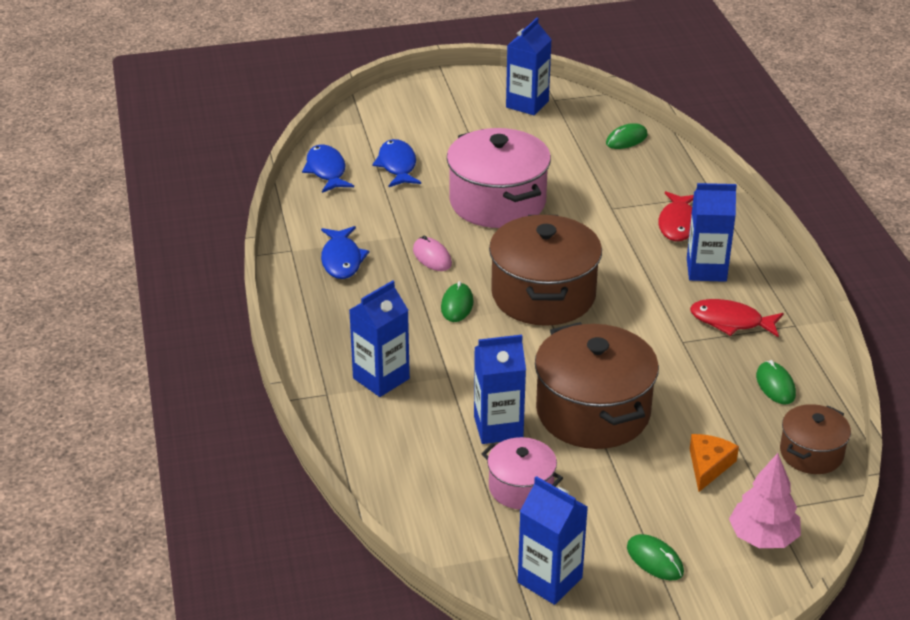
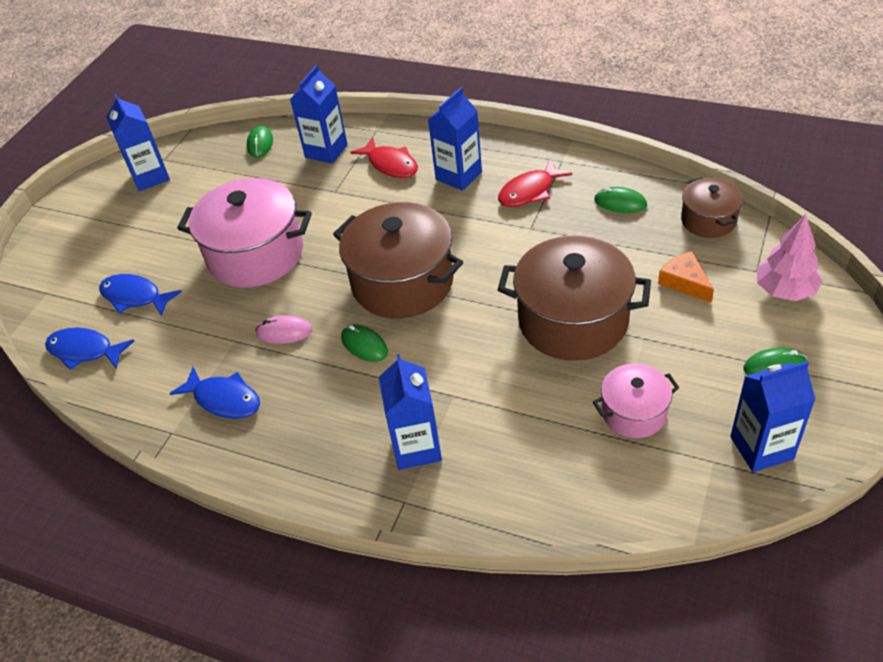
camera: 50 degrees left, 10 degrees up
blue carton [474,335,526,444] -> blue carton moved to [290,65,348,164]

